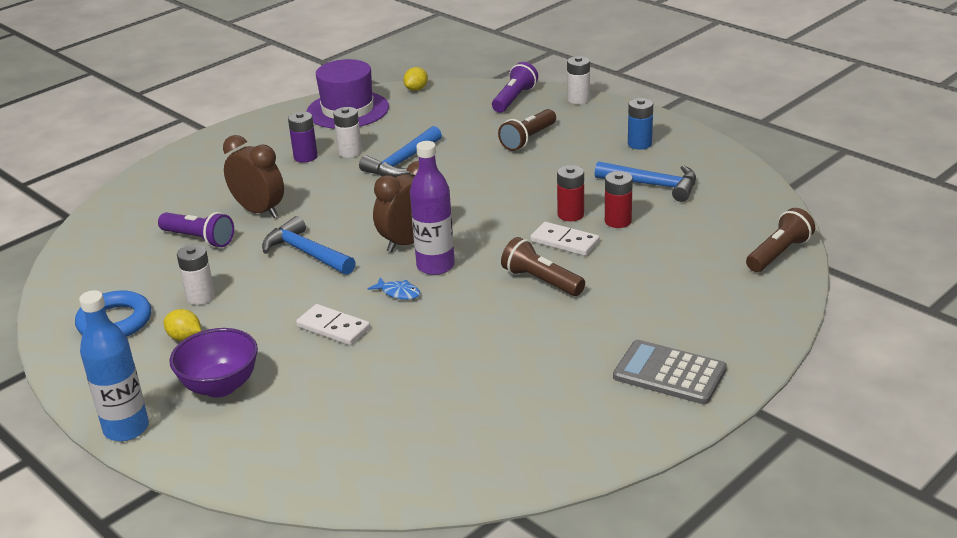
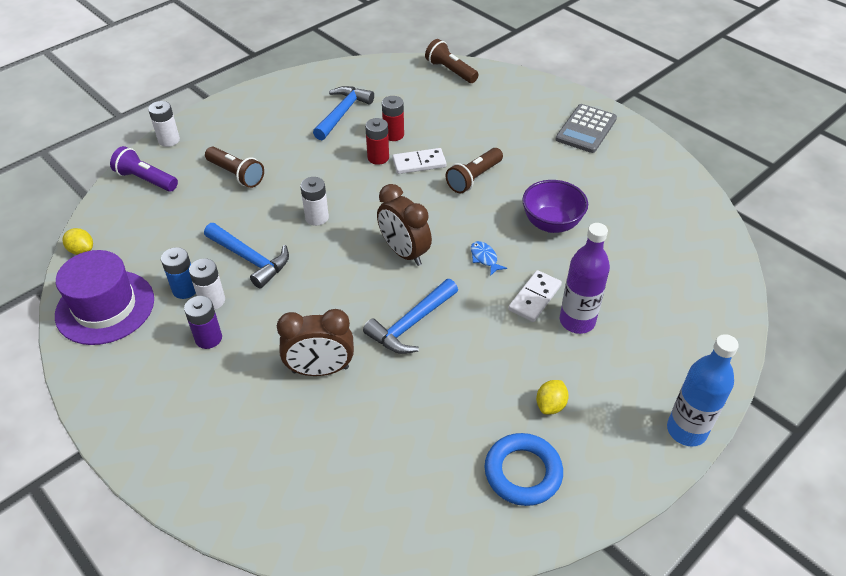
camera: 90 degrees left, 15 degrees up
purple flashlight [158,212,234,248] -> none
purple bowl [170,328,258,397] -> purple bowl moved to [522,180,588,233]
white battery [177,244,215,305] -> white battery moved to [300,177,329,226]
brown clock [223,135,284,218] -> brown clock turned 135 degrees counterclockwise [277,309,354,376]
blue fish [368,277,420,300] -> blue fish turned 60 degrees counterclockwise [471,241,507,276]
purple bottle [410,141,455,275] -> purple bottle moved to [560,223,610,334]
white domino [530,222,600,256] -> white domino turned 45 degrees clockwise [392,148,447,174]
blue battery [628,98,653,150] -> blue battery moved to [161,247,196,299]

